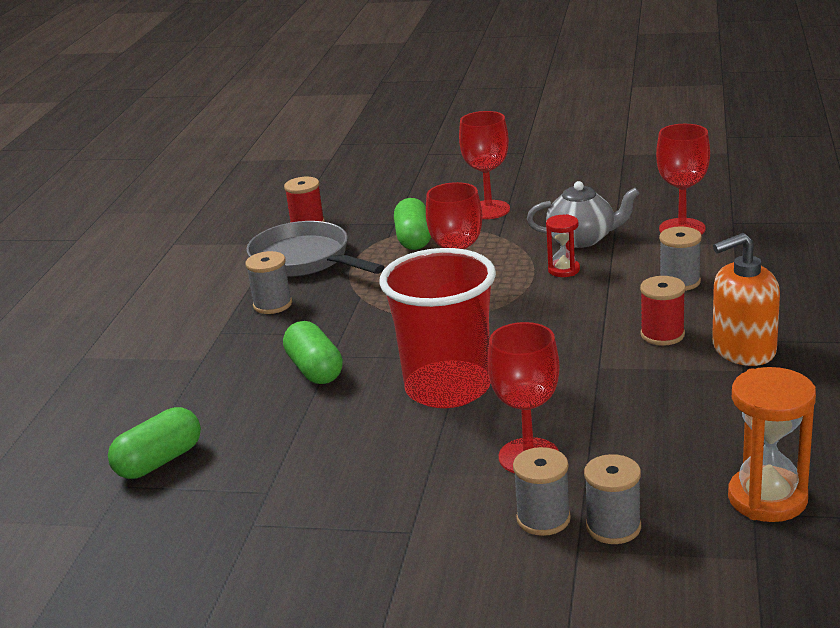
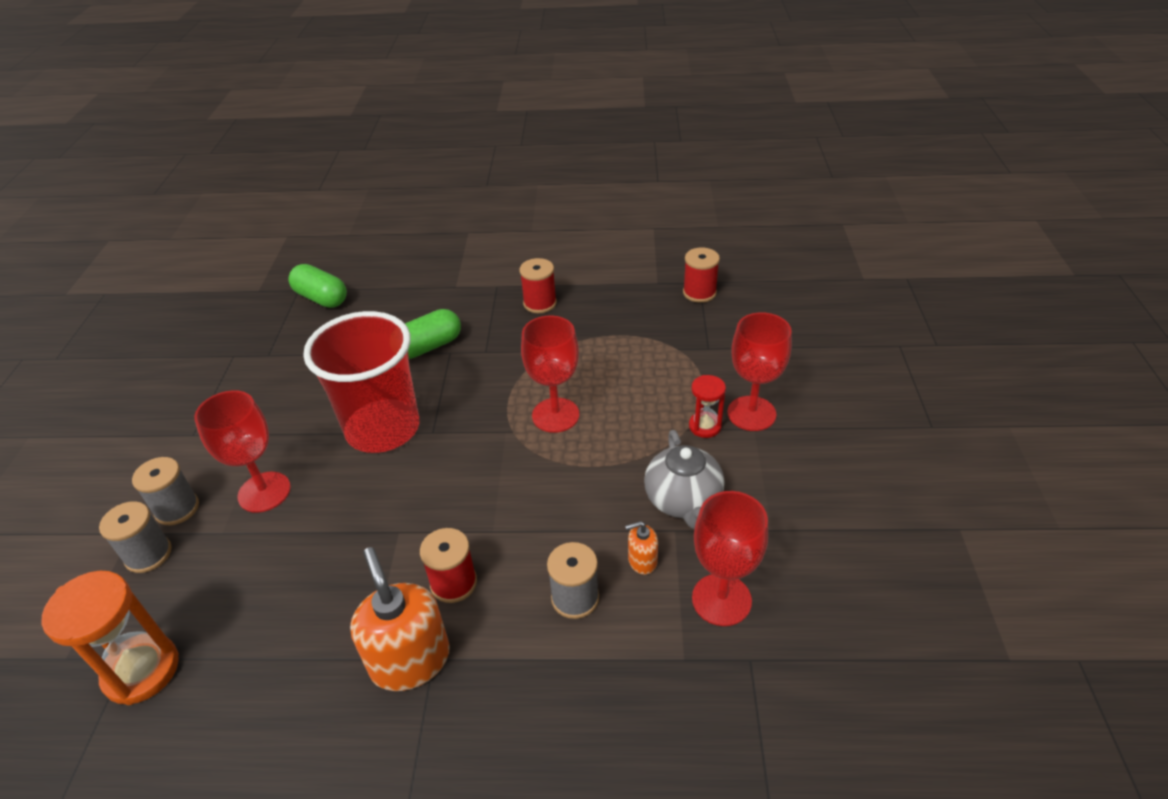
camera: 80 degrees right, 15 degrees up
grey spool [245,251,292,314] -> red spool [519,258,557,313]
grey pan [247,221,384,277] -> none
green capsule [394,198,431,250] -> none
red hourglass [546,214,580,277] -> red hourglass moved to [689,375,726,438]
none -> orange soap dispenser [625,521,658,575]

